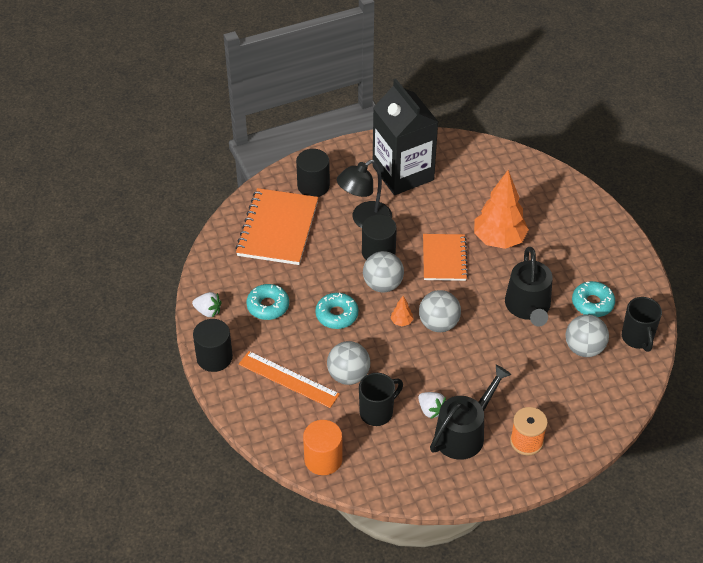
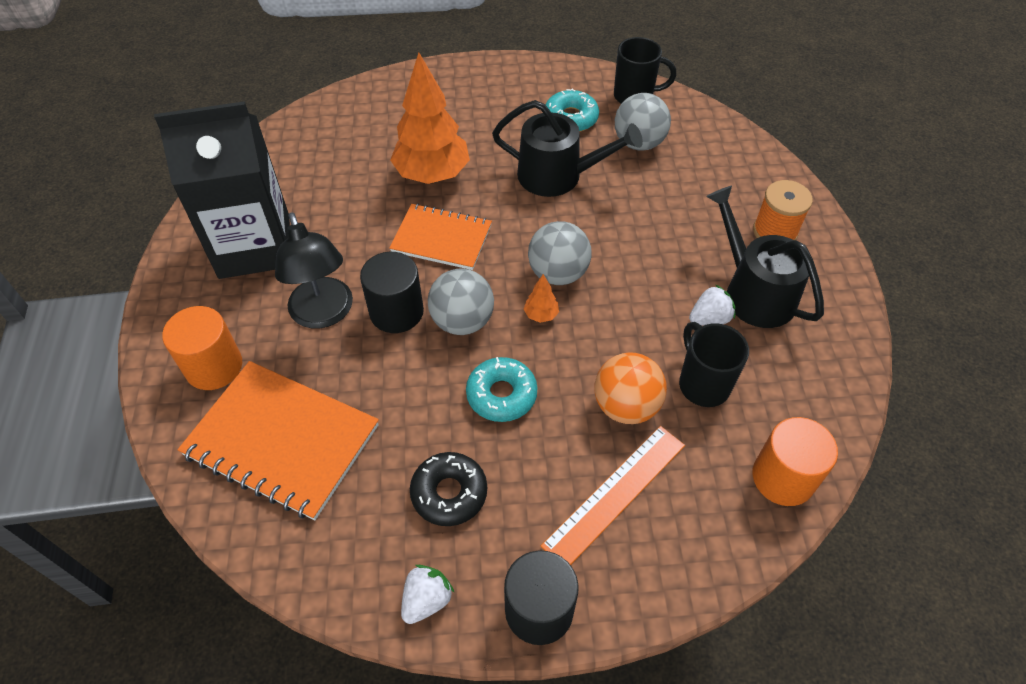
camera: 75 degrees left, 5 degrees up
turquoise donut [246,284,289,320] -> black donut [410,452,487,526]
black cylinder [296,149,330,197] -> orange cylinder [162,306,242,390]
grey ball [327,341,370,385] -> orange ball [594,352,667,424]

